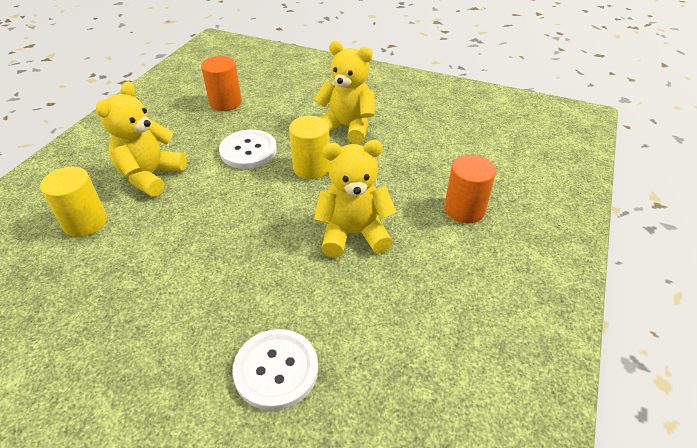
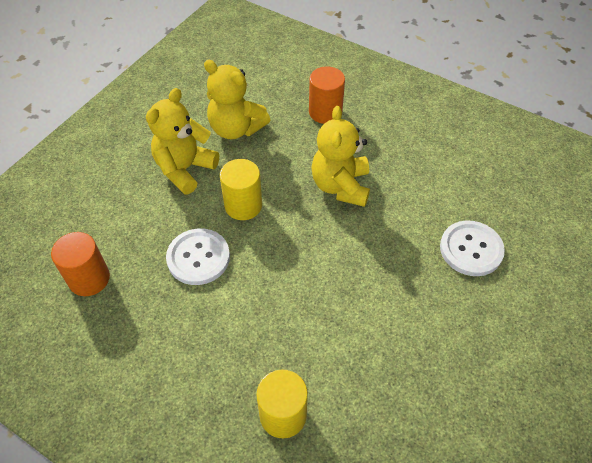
camera: 80 degrees left, 10 degrees up
yellow teddy bear [96,81,187,197] -> yellow teddy bear moved to [204,60,270,139]

